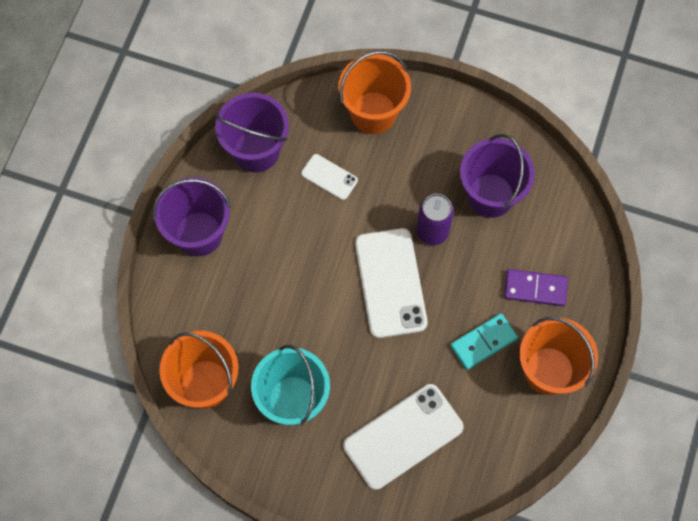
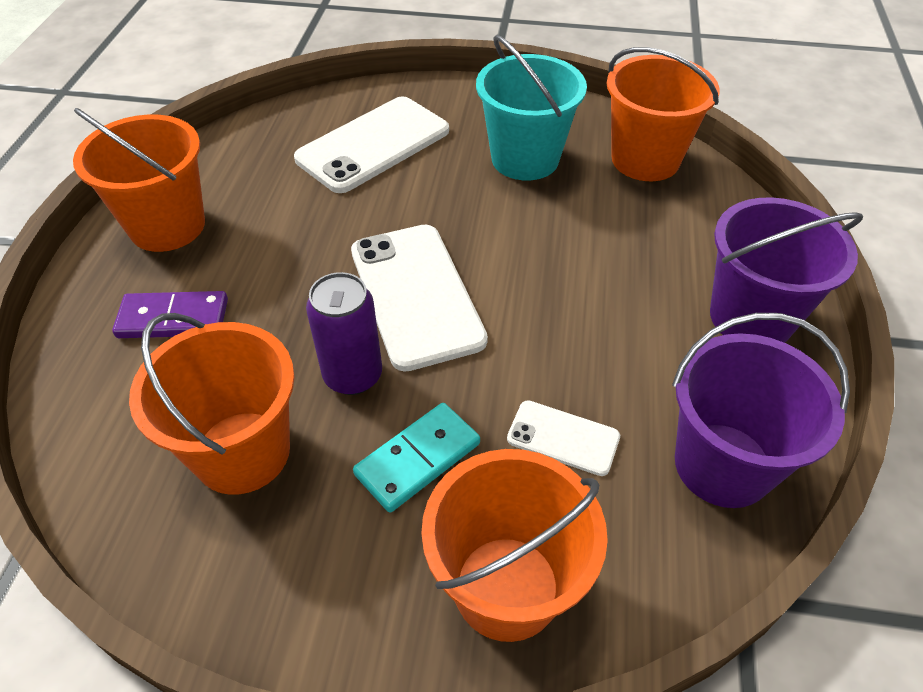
camera: 170 degrees right, 20 degrees down
turquoise domino [450,313,518,370] -> turquoise domino moved to [353,403,480,513]
purple bucket [460,134,535,218] -> orange bucket [129,313,295,495]

